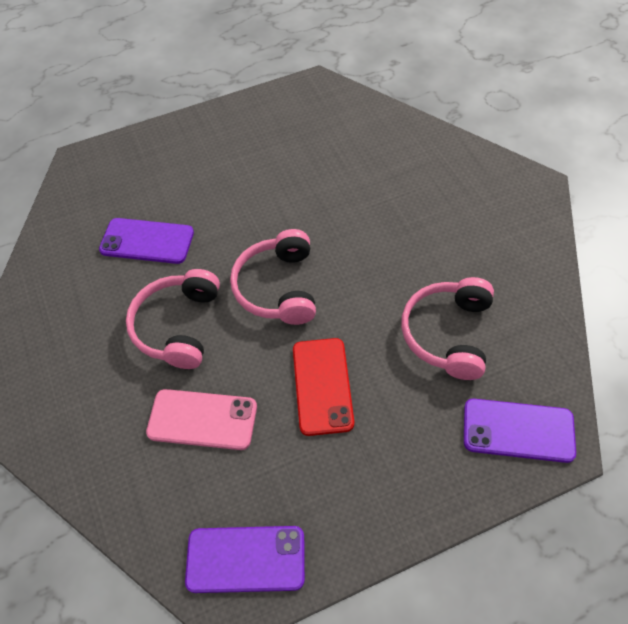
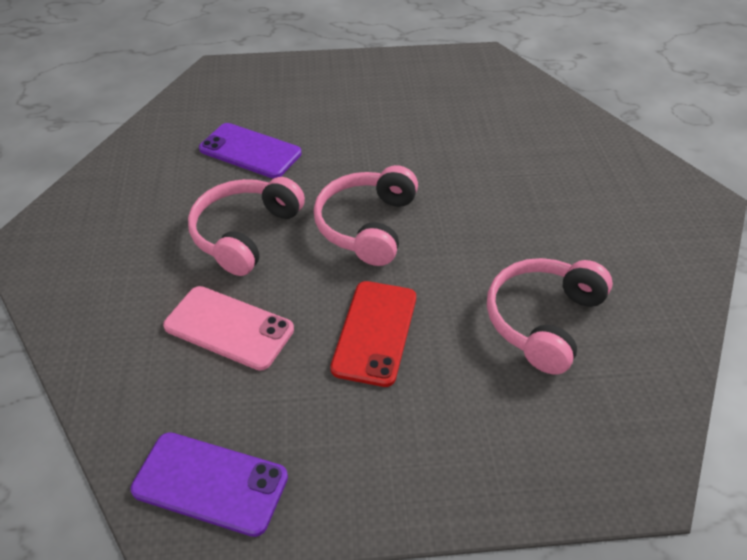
camera: 15 degrees right, 10 degrees down
purple phone [464,399,576,463] -> none

